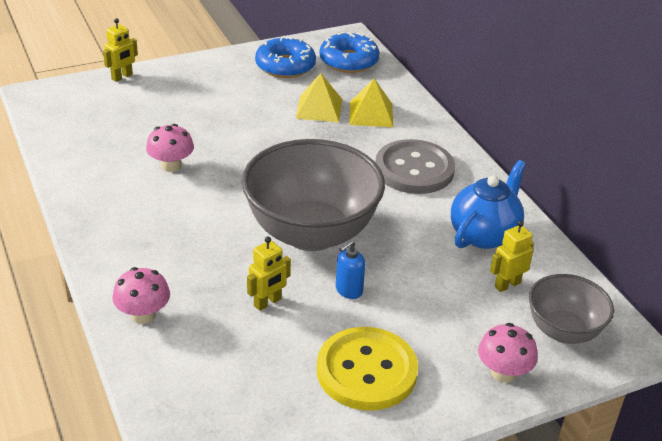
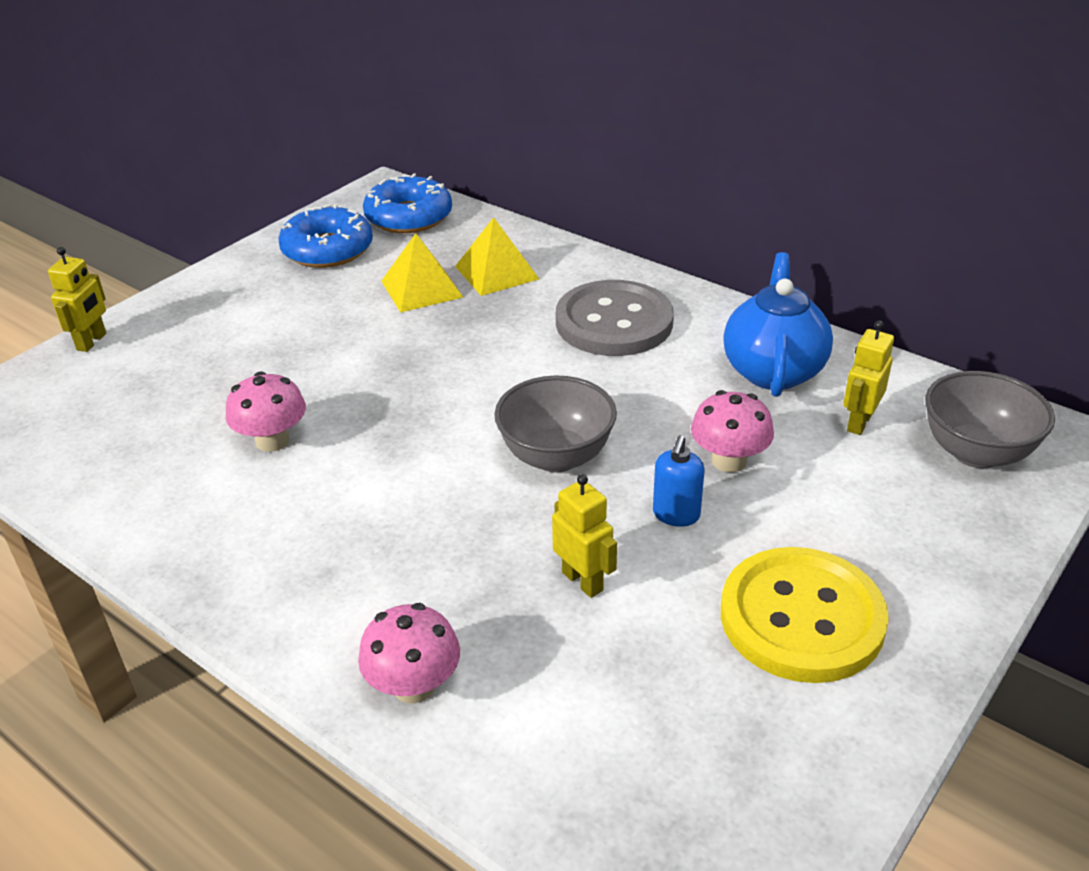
camera: 25 degrees left, 0 degrees up
grey bowl [242,139,385,251] -> grey bowl [494,375,617,473], size x0.55
yellow robot [247,236,291,311] -> yellow robot turned 60 degrees counterclockwise [552,474,617,598]
pink mushroom [478,323,538,382] -> pink mushroom moved to [691,390,774,472]

